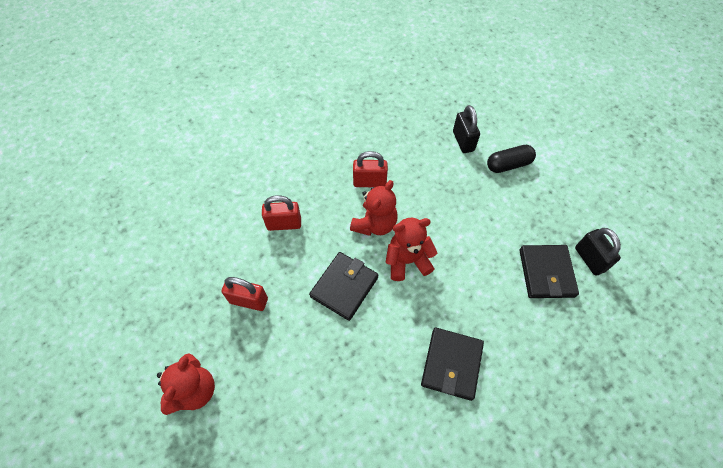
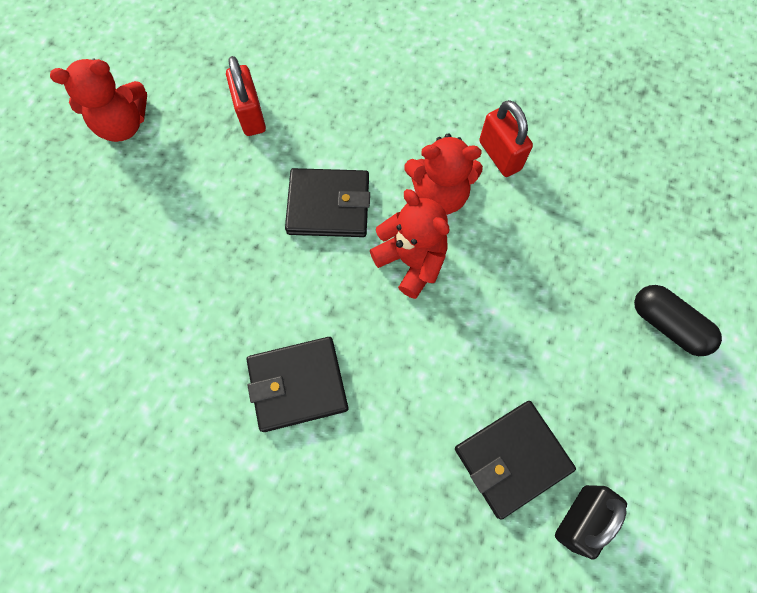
camera: 60 degrees right, 10 degrees up
red padlock [262,195,301,231] -> none
black padlock [453,105,480,153] -> none

